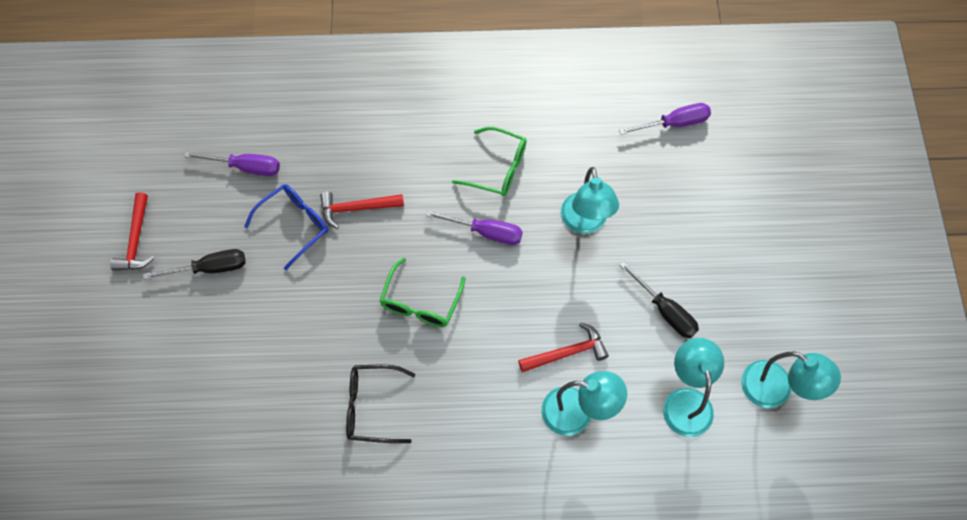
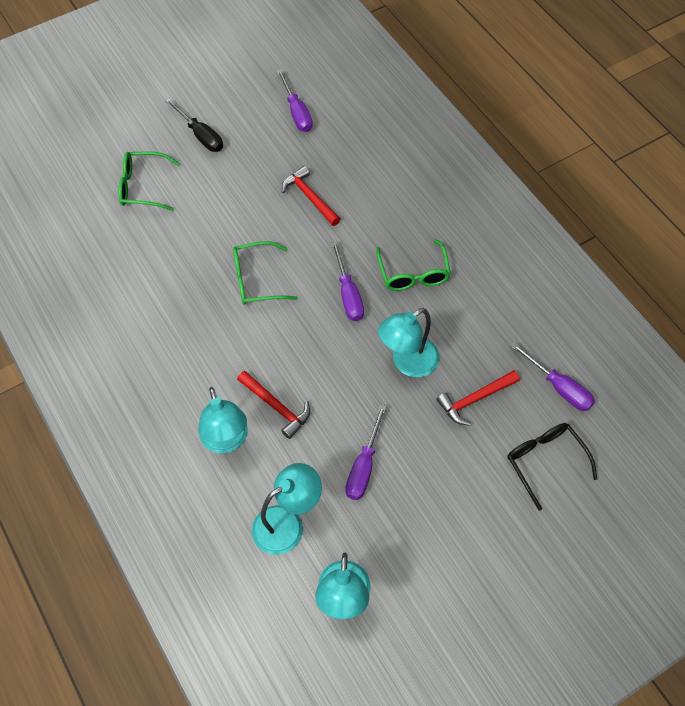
camera: 60 degrees right, 5 degrees down
red hammer [110,192,154,271] -> red hammer moved to [436,370,519,426]
blue glasses [244,184,328,270] -> none
black glasses [346,364,415,443] -> black glasses moved to [507,423,597,511]
black screwdriver [619,261,699,338] -> purple screwdriver [345,405,387,500]
none -> green glasses [118,152,180,211]

